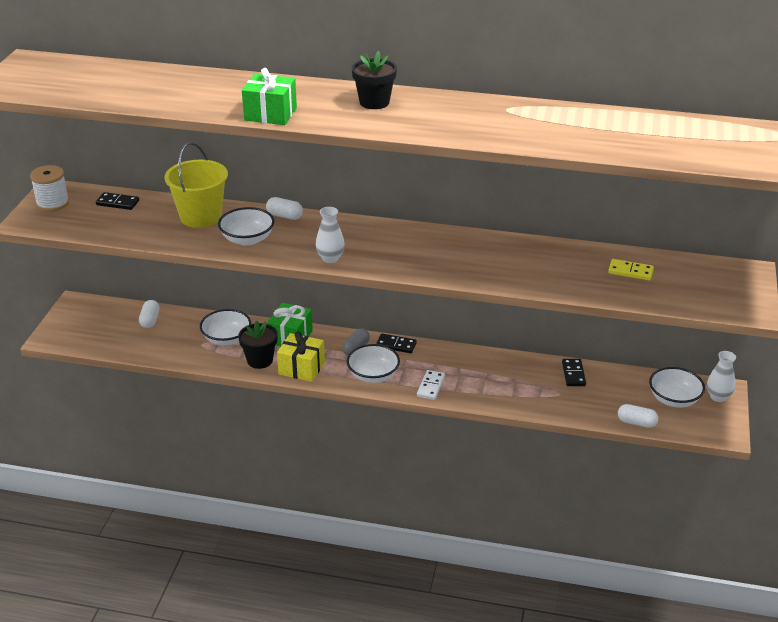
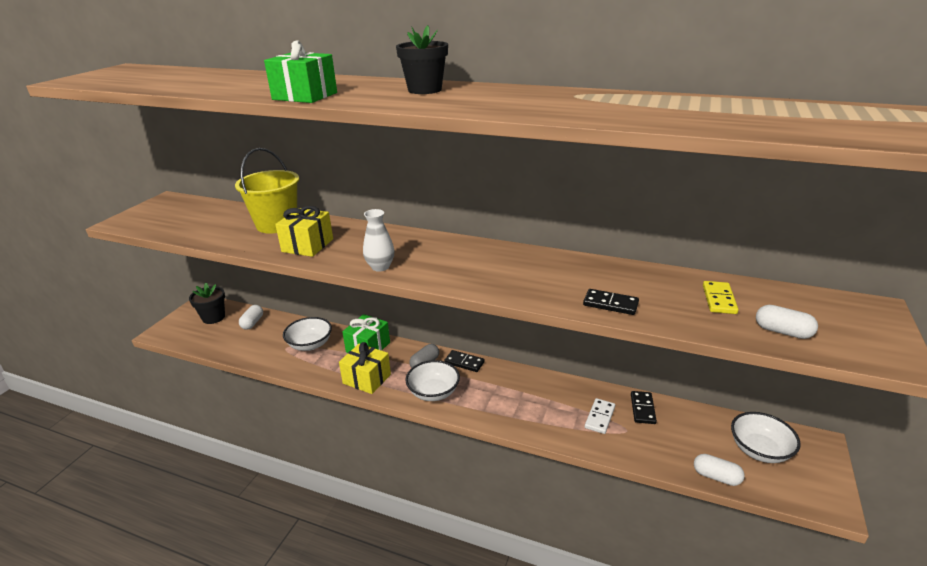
camera: 10 degrees right, 5 degrees down
white spool [30,165,69,212] -> none
black domino [96,192,139,210] -> black domino moved to [583,289,639,315]
white bowl [218,207,274,246] -> yellow gift [275,206,333,257]
black flower pot [238,320,278,369] -> black flower pot moved to [189,283,225,324]
white capsule [266,197,303,220] -> white capsule moved to [756,305,818,339]
white domino [417,370,445,400] -> white domino moved to [585,398,615,434]
yellow domino [608,259,654,280] -> yellow domino turned 75 degrees clockwise [703,281,739,314]
white vase [707,351,736,402] -> none

